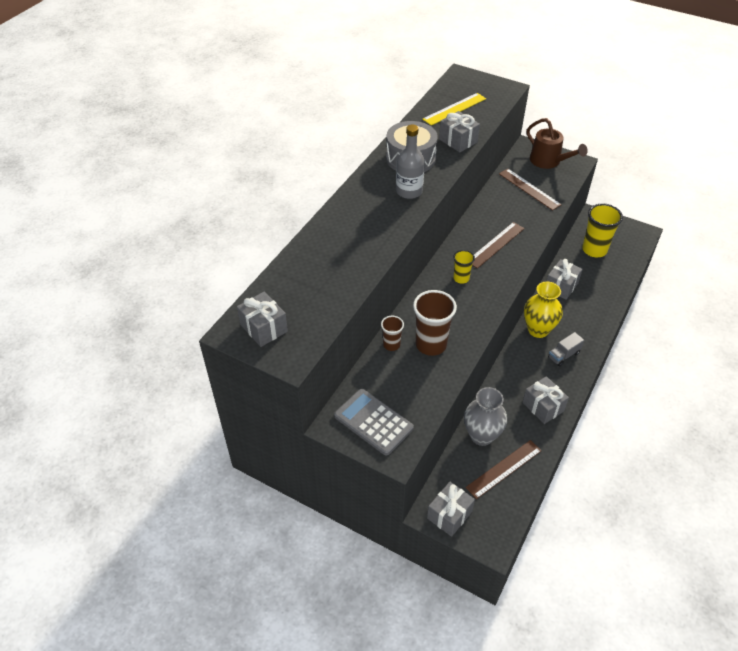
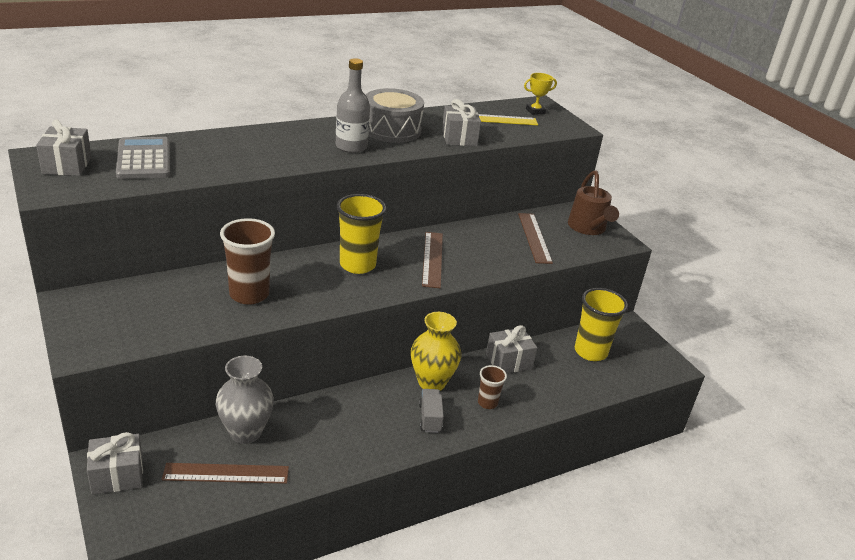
camera: 30 degrees right, 15 degrees down
grey calculator [334,389,414,456] -> grey calculator moved to [116,137,170,179]
brown cup [381,316,404,351] -> brown cup moved to [478,365,507,409]
yellow cup [453,250,475,284] -> yellow cup [337,194,386,274], size x1.82
brown ruler [472,222,525,269] -> brown ruler turned 75 degrees counterclockwise [422,232,443,288]
grey gift [522,376,569,424] -> none
grey truck [548,332,584,366] -> grey truck turned 90 degrees clockwise [419,389,444,433]
none -> yellow trophy [524,73,557,115]

